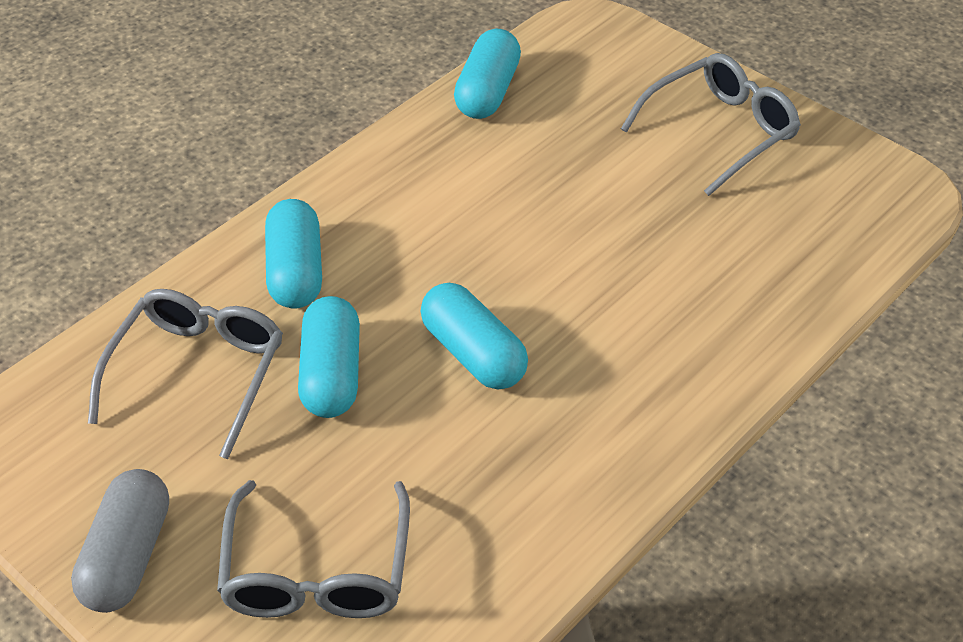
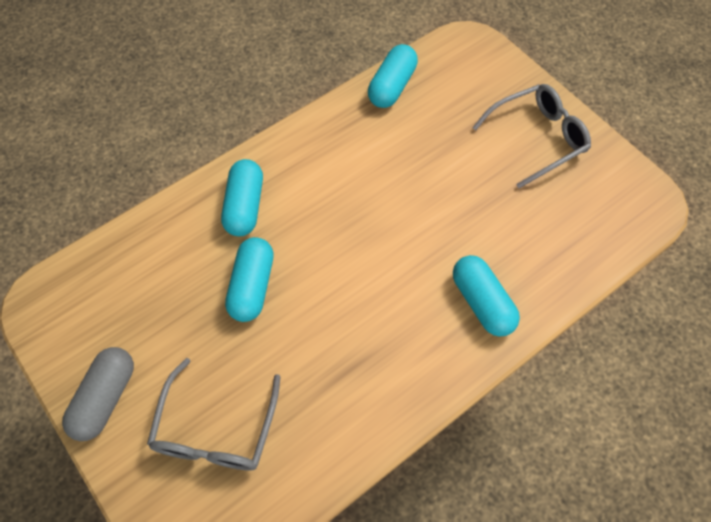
camera: 10 degrees right, 15 degrees up
grey glasses [88,289,283,459] -> none
turquoise capsule [421,283,528,390] -> turquoise capsule moved to [453,255,520,337]

